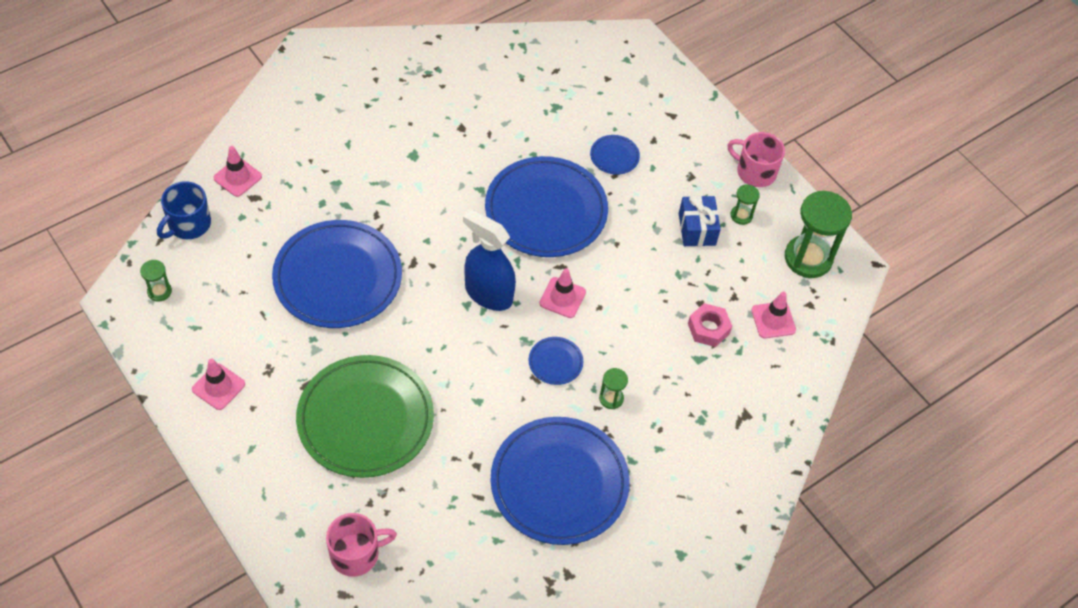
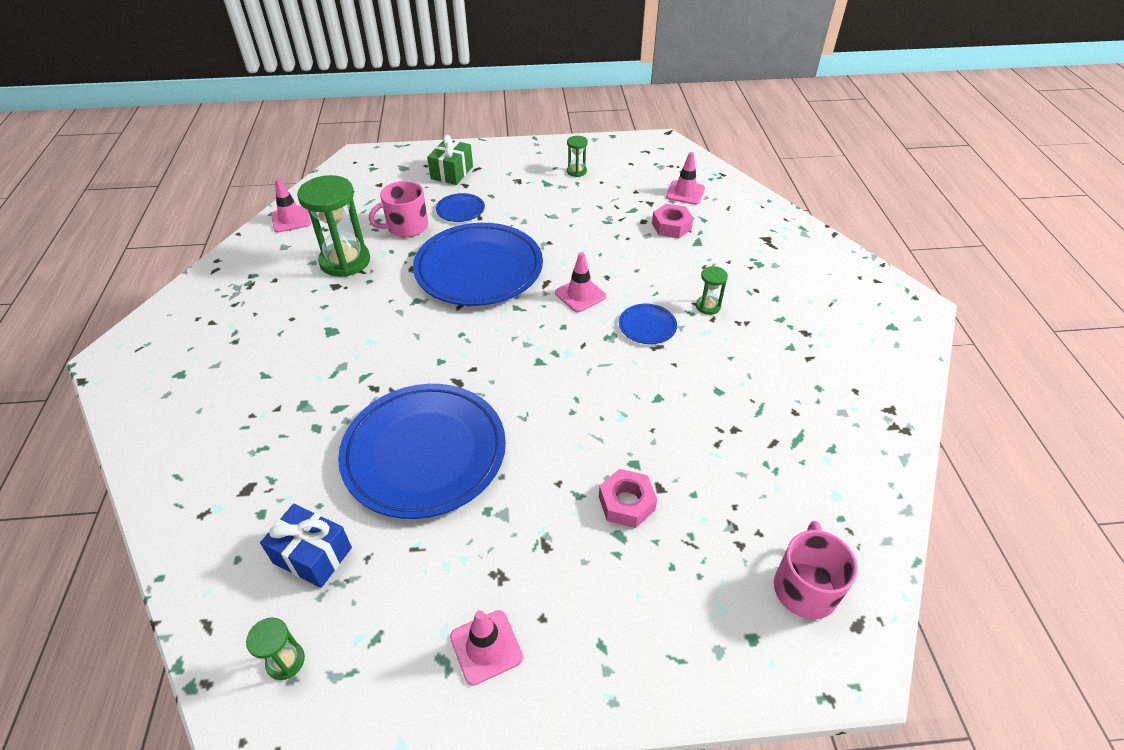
camera: 55 degrees left, 10 degrees down
blue mug [157,181,211,239] -> none
pink traffic cone [213,146,262,197] -> pink traffic cone moved to [271,178,311,233]
green plate [296,355,434,478] -> pink nut [599,469,657,528]
blue spray bottle [463,209,516,311] -> none
blue plate [491,417,630,545] -> none
blue gift [679,195,721,246] -> blue gift moved to [260,504,352,588]
pink mug [727,132,785,187] -> pink mug moved to [369,181,428,237]
green hourglass [785,191,852,278] -> green hourglass moved to [297,175,370,277]
none -> green gift [427,135,473,185]

